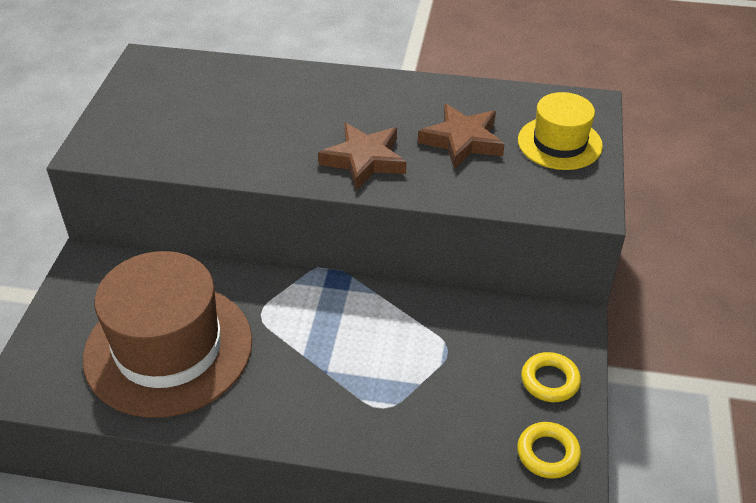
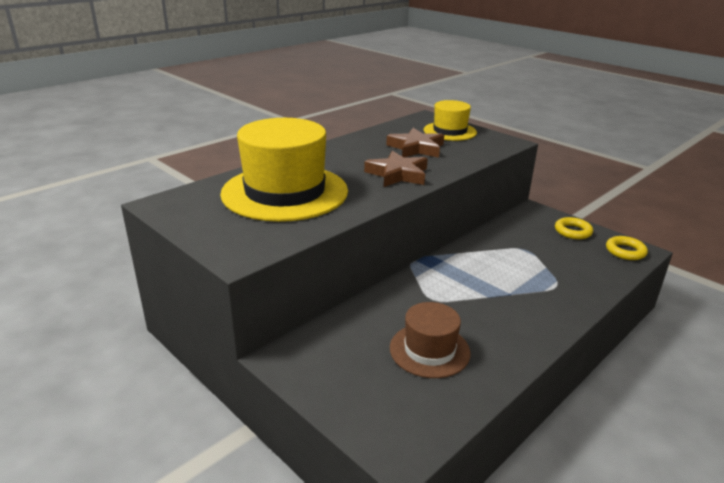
camera: 55 degrees left, 15 degrees down
brown hat [83,251,252,418] -> brown hat [390,302,471,378], size x0.54
none -> yellow hat [220,118,348,222]

